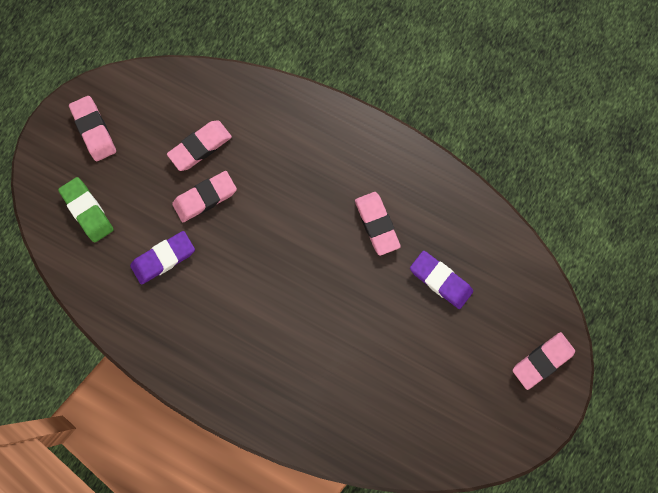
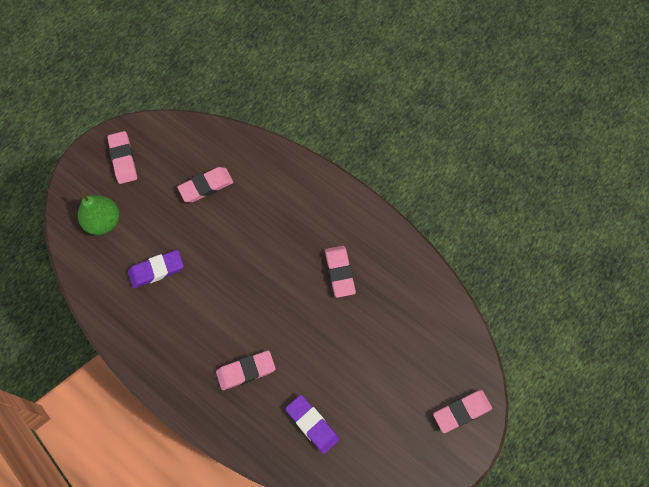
camera: 10 degrees right, 10 degrees down
green eraser [58,177,114,242] -> green pear [78,191,119,235]
pink eraser [172,171,237,222] -> pink eraser moved to [216,350,275,390]
purple eraser [410,251,473,309] -> purple eraser moved to [285,395,339,454]

